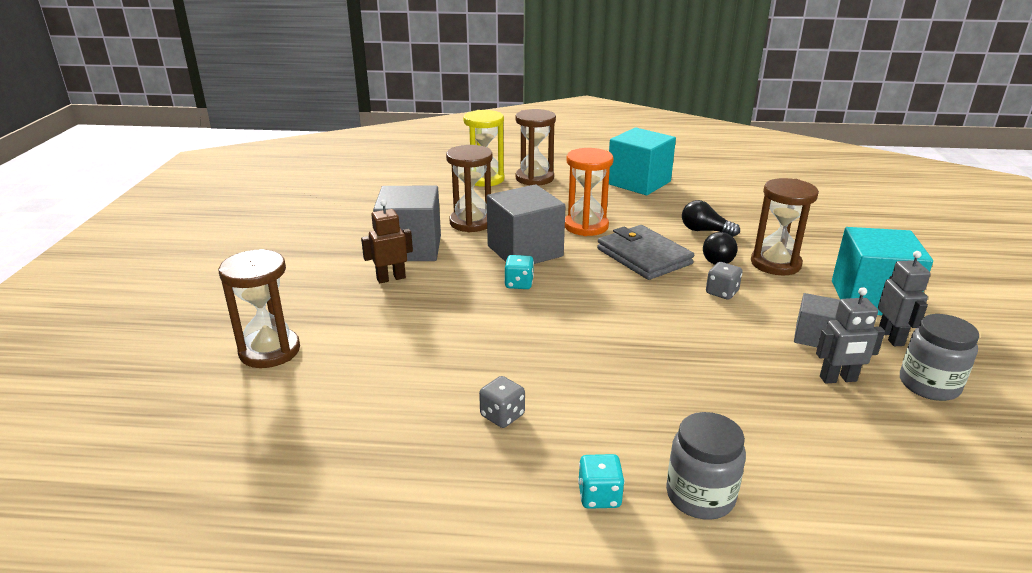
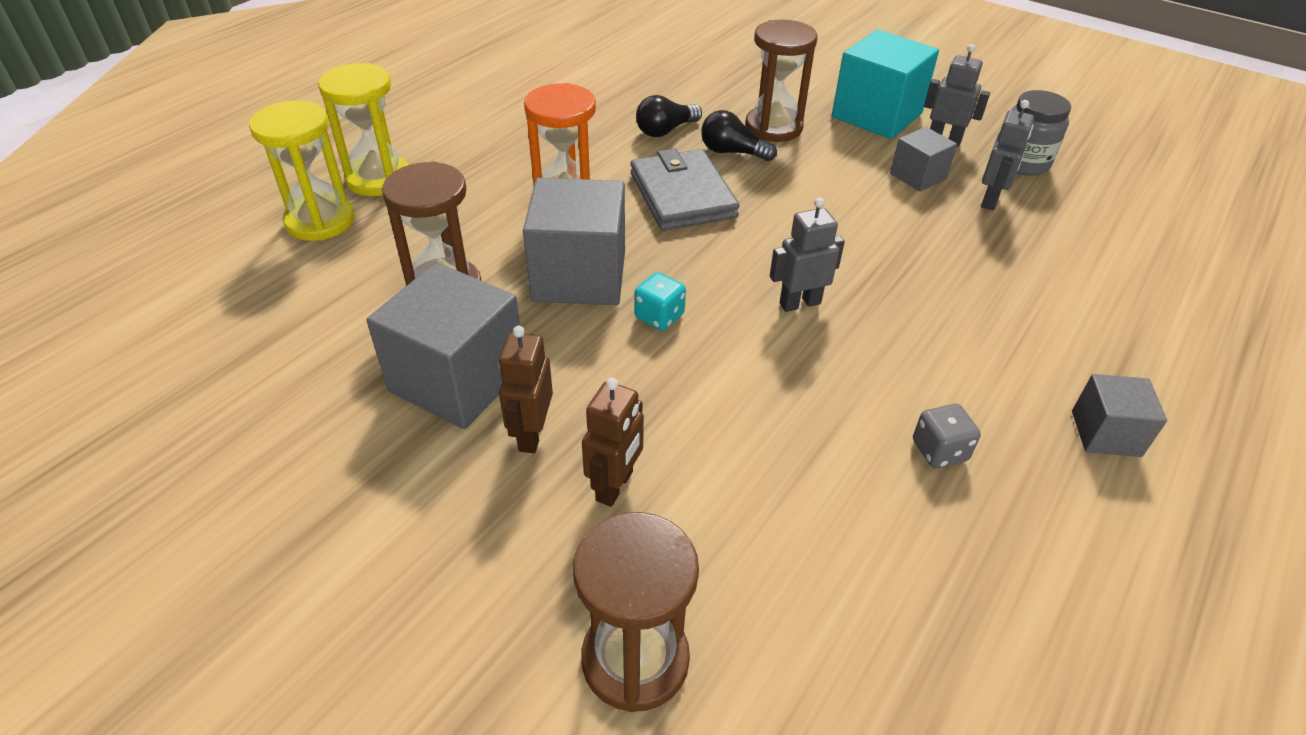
camera: 60 degrees left, 15 degrees up
brown hourglass [515,109,556,186] -> yellow hourglass [318,63,408,196]
turquoise dice [578,454,625,509] -> grey cube [1072,374,1167,457]
grey wallet [597,225,694,280] -> grey wallet turned 75 degrees clockwise [631,148,740,231]
turquoise cube [609,127,676,195] -> none
grey jar [666,412,746,520] -> none
black light bulb [703,232,738,265] -> black light bulb turned 150 degrees clockwise [701,110,777,161]
grey dice [706,262,743,300] -> none
none -> brown robot [582,378,644,507]
none -> grey robot [770,198,845,312]

